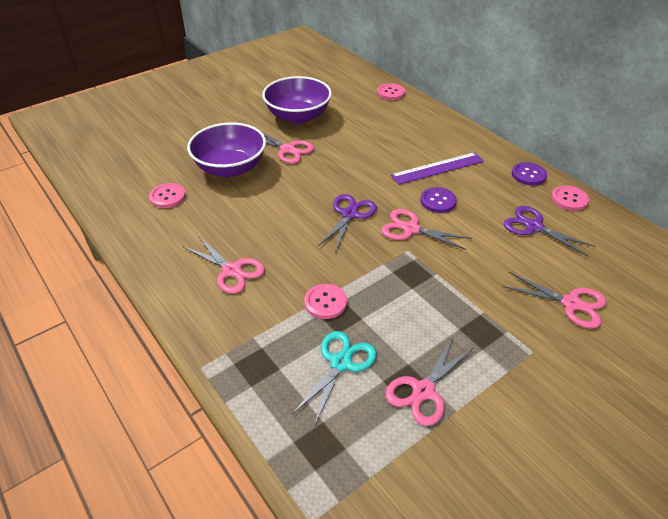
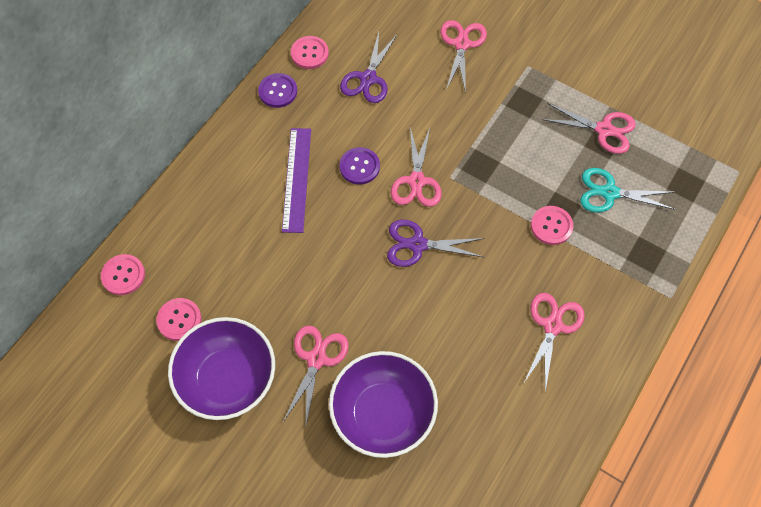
camera: 110 degrees left, 20 degrees up
pink button [149,183,186,208] -> pink button moved to [156,298,202,341]
purple ruler [391,152,484,185] -> purple ruler turned 45 degrees clockwise [282,128,311,233]

